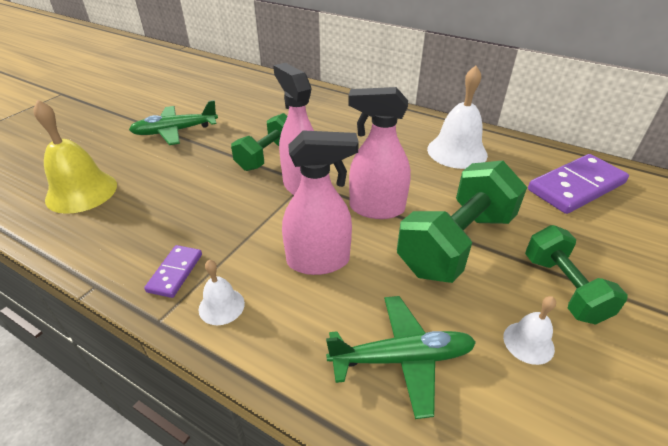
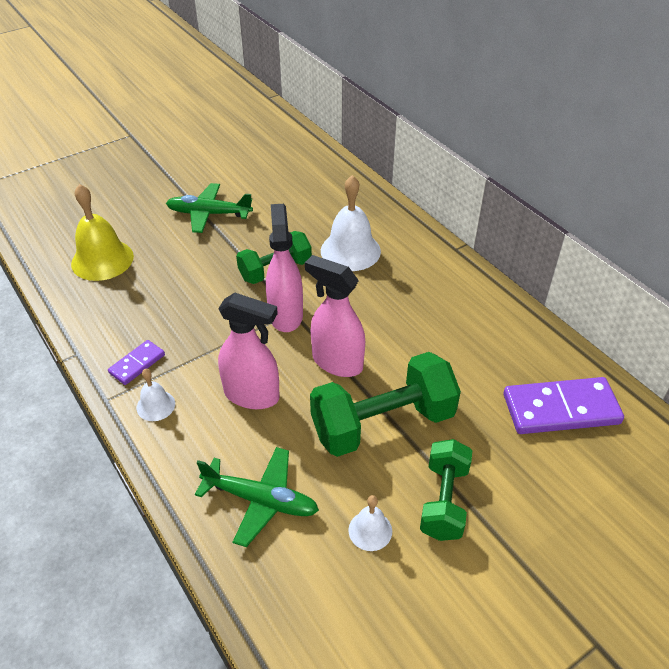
camera: 25 degrees right, 5 degrees up
white bell [427,66,488,169] -> white bell moved to [321,175,381,271]

